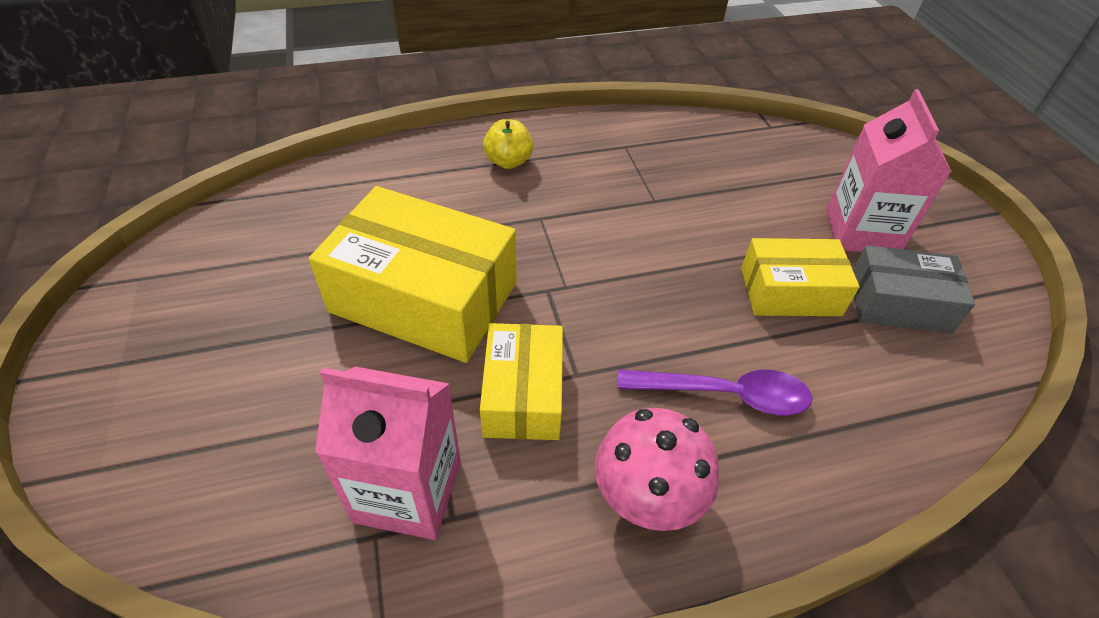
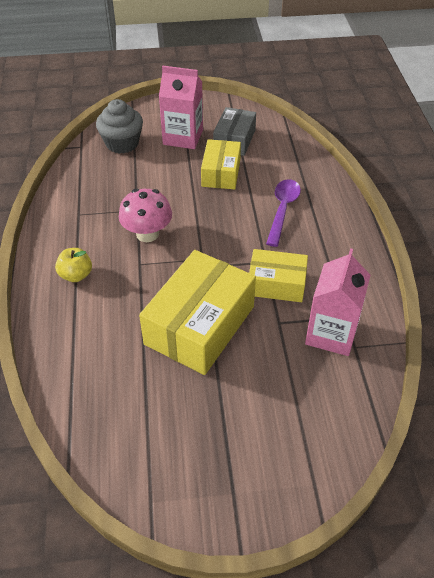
camera: 80 degrees left, 0 degrees up
pink mushroom [595,408,719,531] -> pink mushroom moved to [119,189,172,242]
none -> grey cupcake [96,99,143,154]

